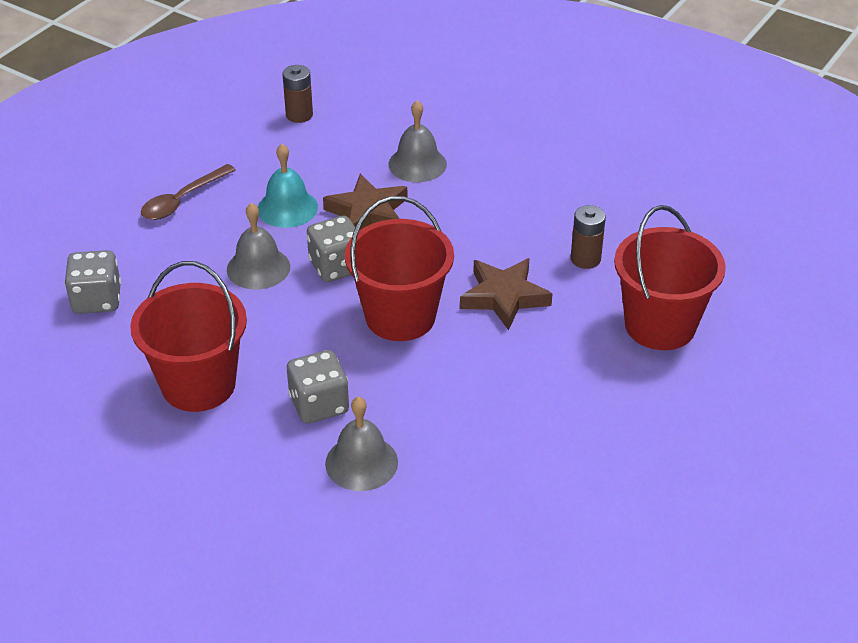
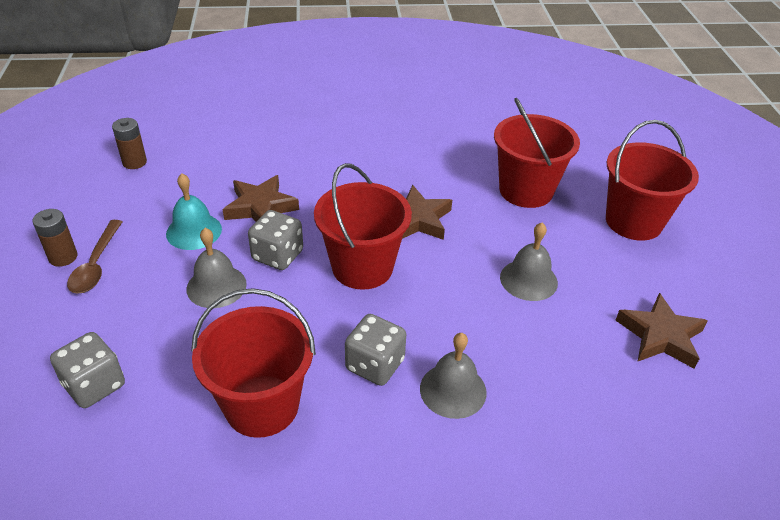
camera: 40 degrees left, 0 degrees up
grey bell [388,100,447,182] -> grey bell moved to [500,223,558,301]
brown battery [571,205,606,269] -> brown battery moved to [33,209,77,267]
none -> red bucket [606,120,699,241]
none -> brown star [615,293,708,369]

